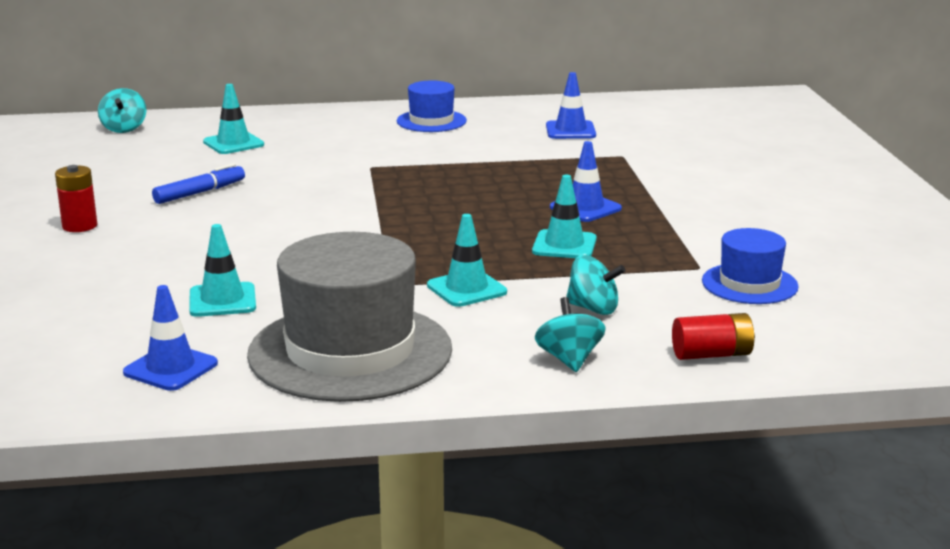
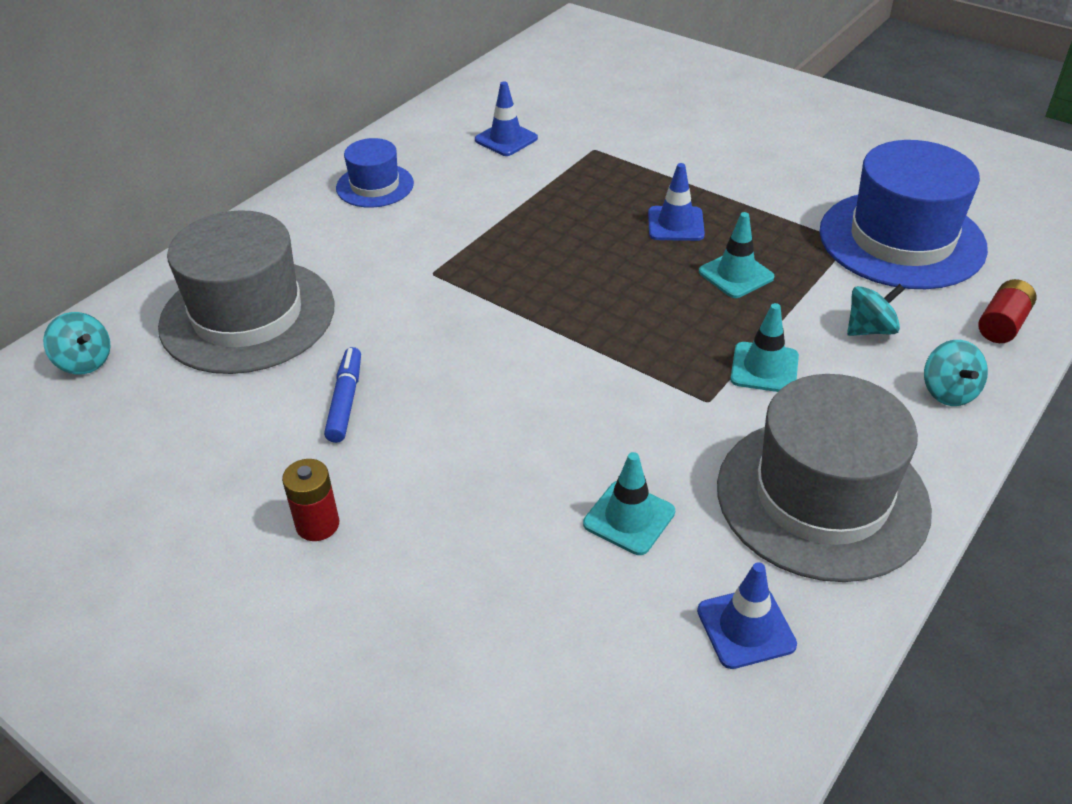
camera: 45 degrees left, 20 degrees up
turquoise traffic cone [203,84,264,154] -> grey hat [158,210,335,374]
turquoise spinning top [535,297,606,372] -> turquoise spinning top turned 135 degrees counterclockwise [924,340,988,406]
blue hat [702,228,799,304] -> blue hat [819,140,988,289], size x1.93

